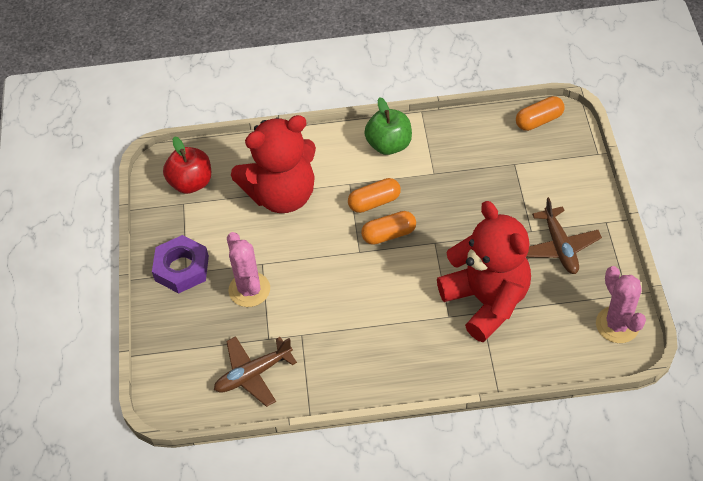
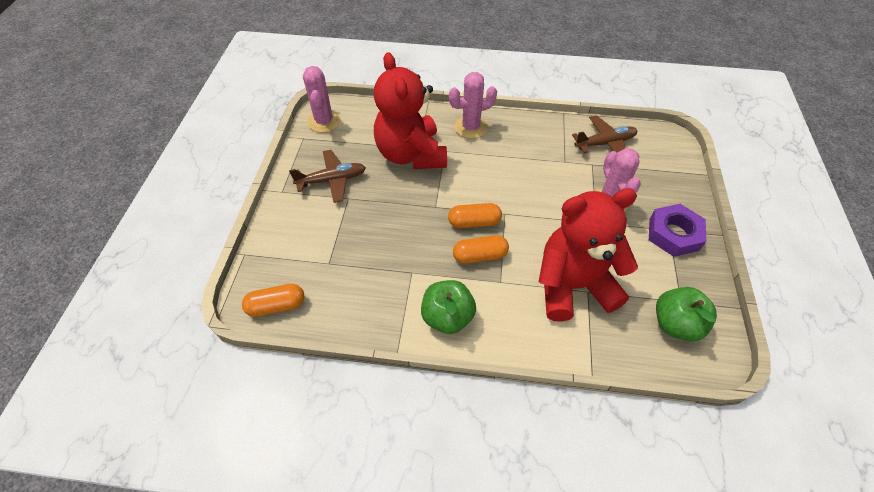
camera: 170 degrees left, 0 degrees up
red apple [163,136,211,194] -> green apple [656,287,717,342]
brown plane [526,197,602,274] -> brown plane turned 75 degrees clockwise [289,150,366,203]
none -> pink cactus [449,72,497,139]

